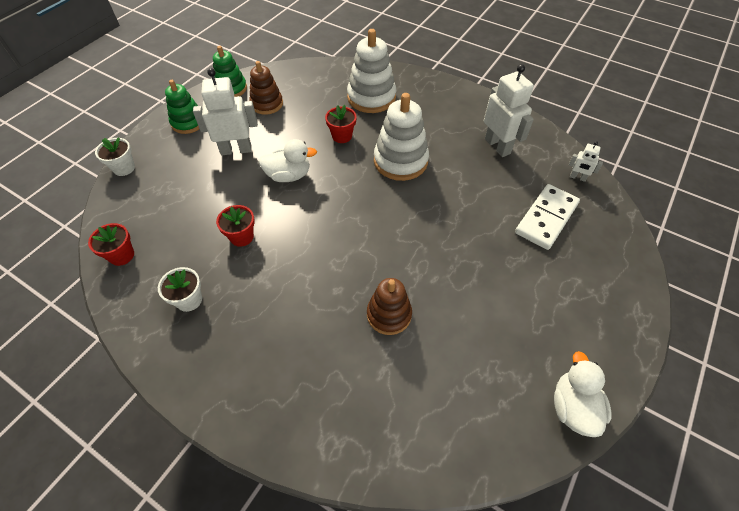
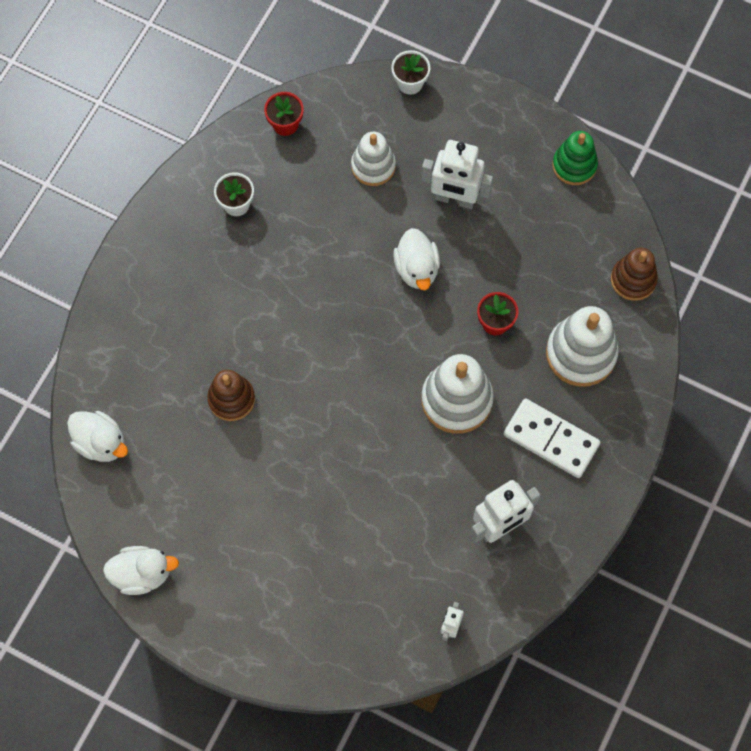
camera: 85 degrees right, 15 degrees up
green stacking toy [165,80,199,134] -> none
white robot [193,68,258,155] -> white robot turned 120 degrees clockwise [421,140,493,209]
red flower pot [216,205,255,247] -> none
brown stacking toy [249,61,283,115] -> brown stacking toy moved to [611,248,658,301]
white domino [515,184,580,250] -> white domino moved to [503,398,601,478]
none -> white duck [67,411,128,462]
none -> white stacking toy [351,132,396,186]

